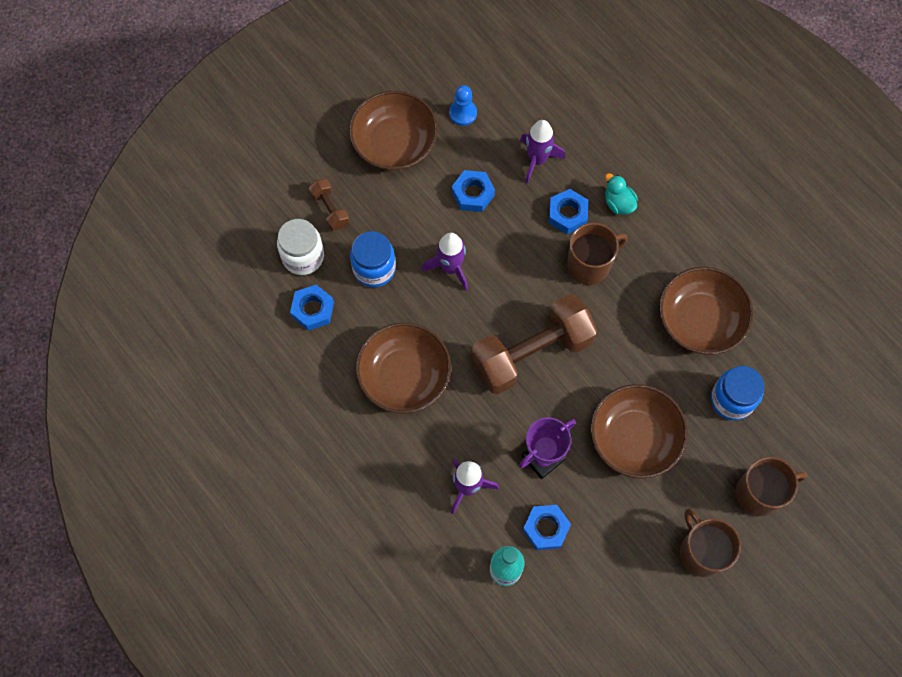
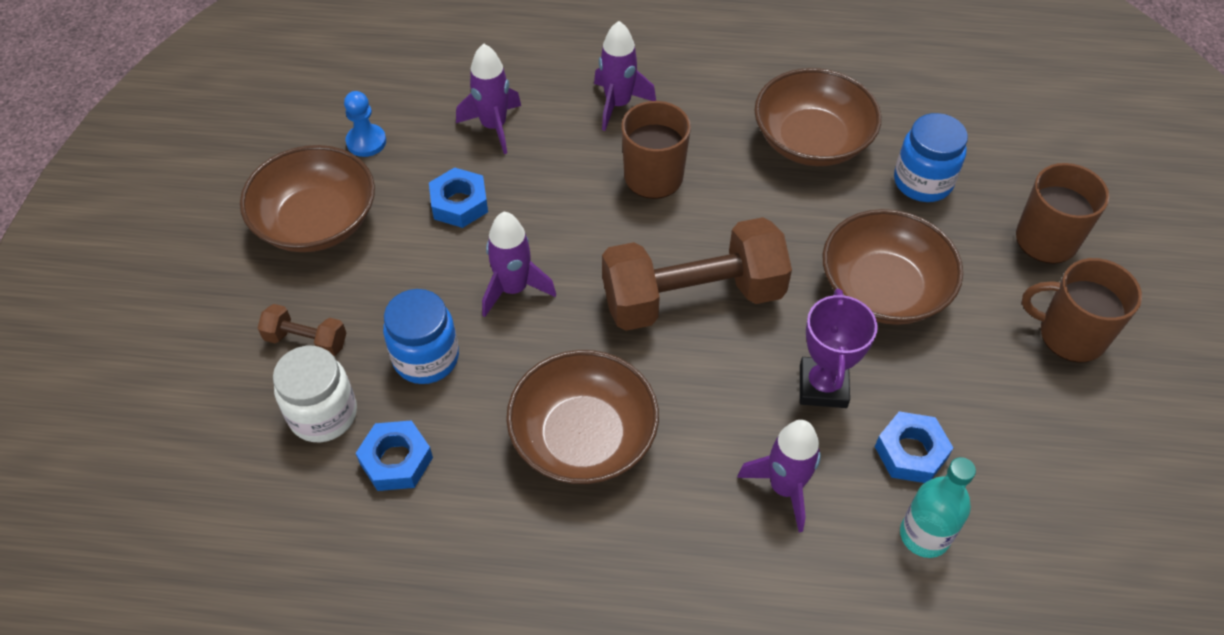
camera: 45 degrees left, 15 degrees down
brown dumbbell [471,294,598,394] -> brown dumbbell turned 60 degrees clockwise [602,217,792,331]
blue nut [549,189,588,234] -> none
turquoise duck [605,173,638,215] -> purple rocket [594,21,656,131]

